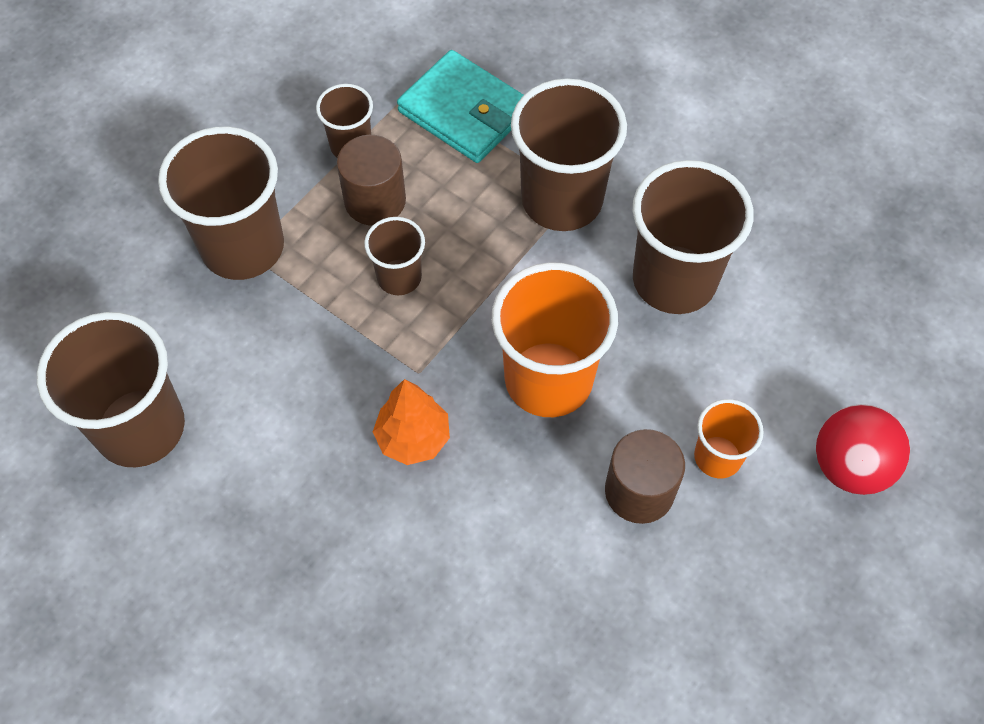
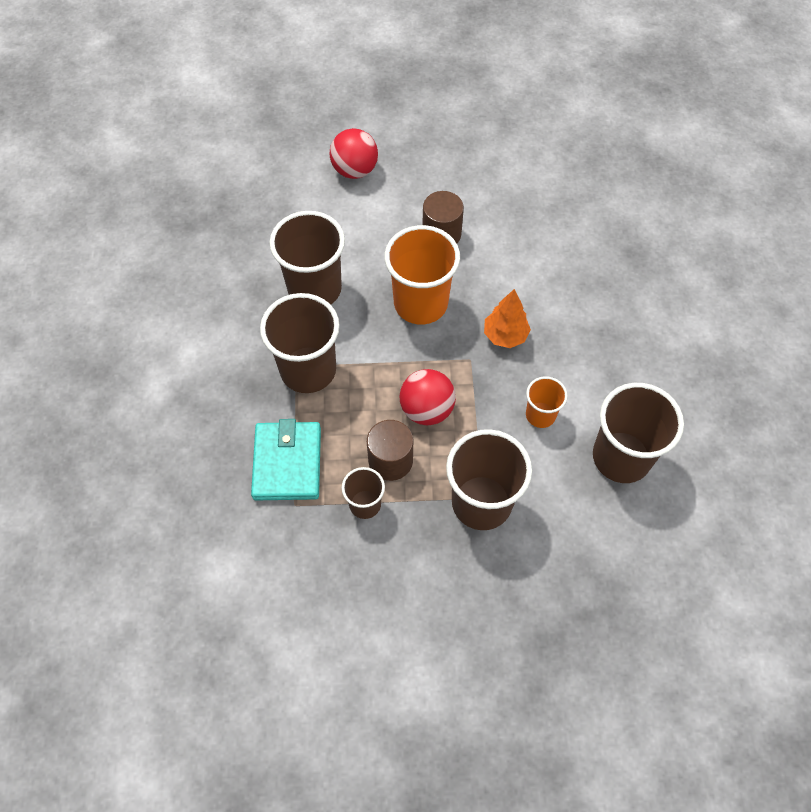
camera: 130 degrees left, 0 degrees up
brown cup [364,217,425,295] -> red ball [400,369,456,425]
orange cup [694,399,764,478] -> orange cup moved to [526,376,568,428]

